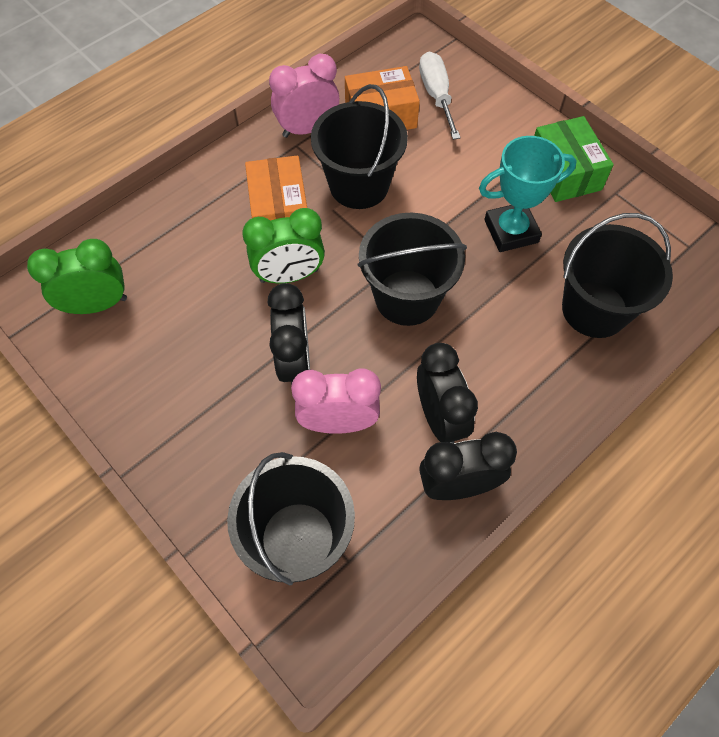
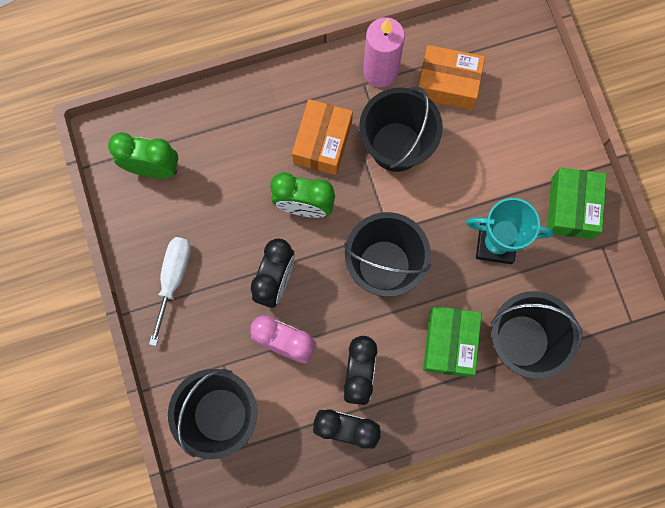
camera: 25 degrees right, 15 degrees up
pink clock [269,54,339,138] -> pink candle [363,17,405,87]
white screwdriver [419,52,461,140] -> white screwdriver moved to [149,237,191,346]
none -> green box [423,306,482,377]

